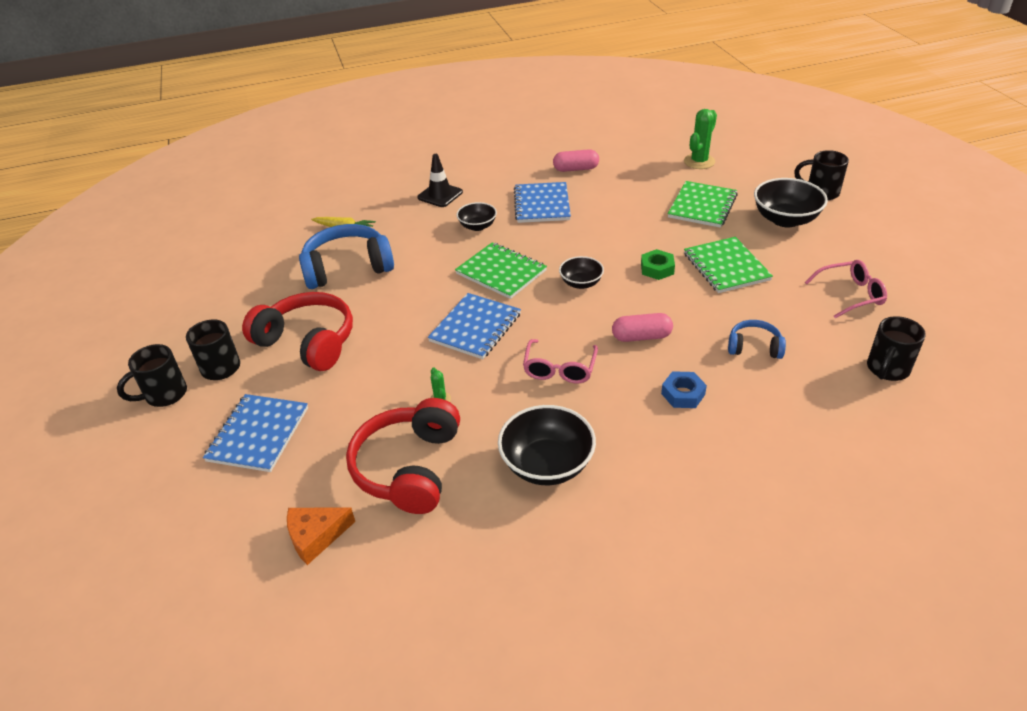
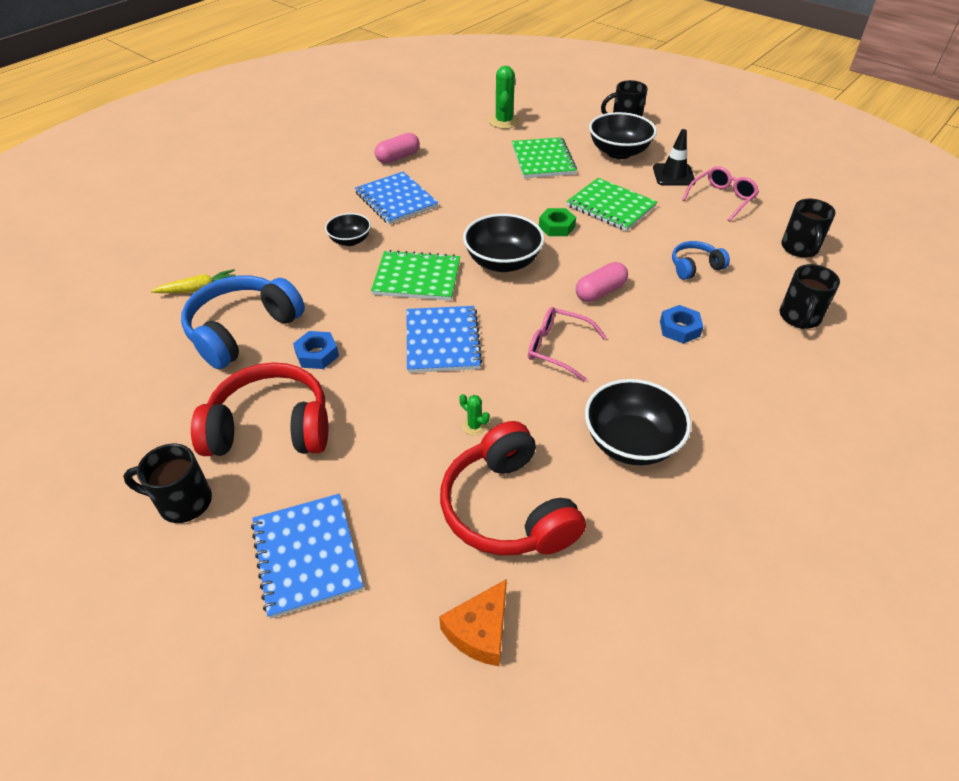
camera: 35 degrees left, 5 degrees up
black mug [117,344,187,407] -> black mug moved to [780,264,840,329]
black traffic cone [417,154,463,207] -> black traffic cone moved to [653,129,695,186]
pink glasses [523,339,598,383] -> pink glasses turned 135 degrees clockwise [528,307,606,382]
black bowl [559,256,604,289] -> black bowl [463,213,544,272], size x1.70
none -> blue nut [293,331,339,369]

